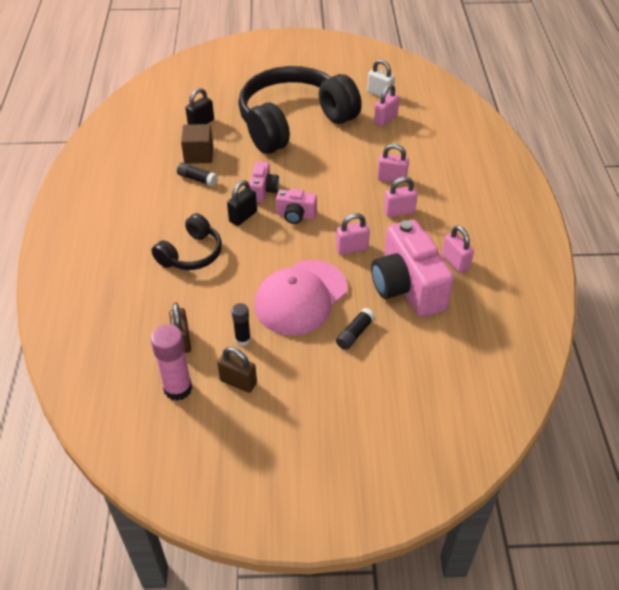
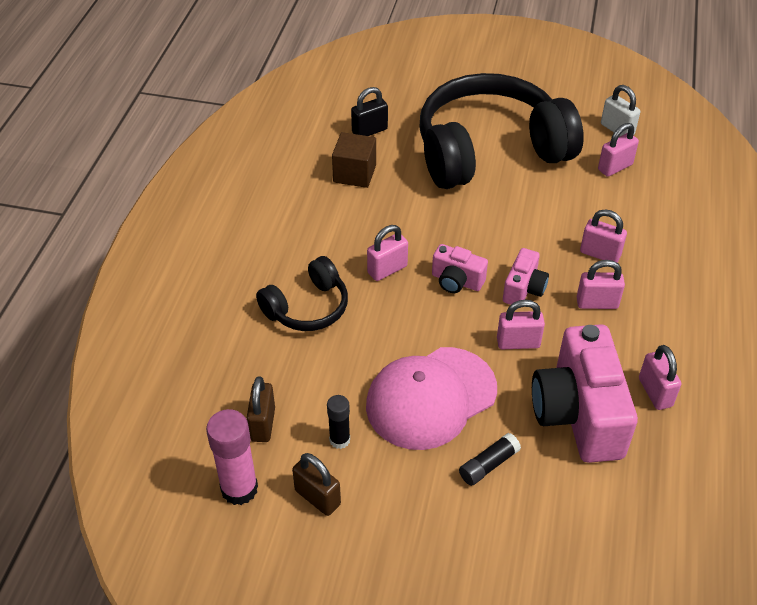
camera: 15 degrees right, 0 degrees up
black glue stick [177,162,217,186] -> none
black padlock [227,180,257,226] -> pink padlock [367,225,408,281]
pink camera [249,161,279,203] -> pink camera moved to [503,248,549,305]

